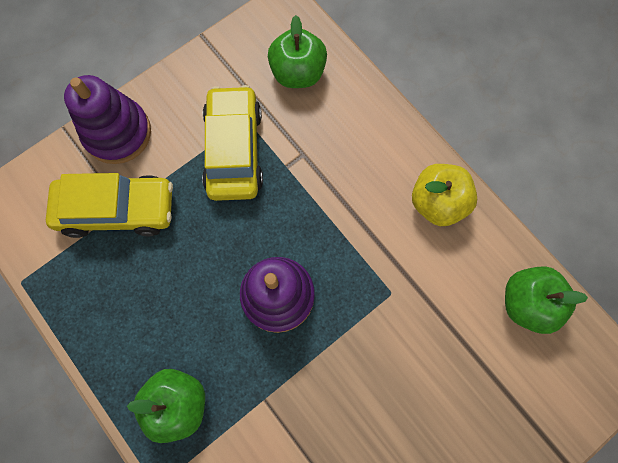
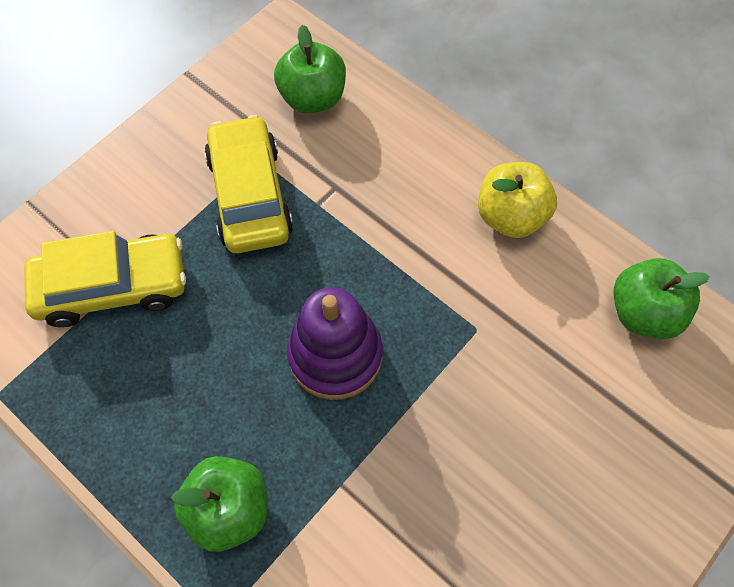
camera: 10 degrees left, 10 degrees down
purple stacking toy [64,75,151,164] -> none

